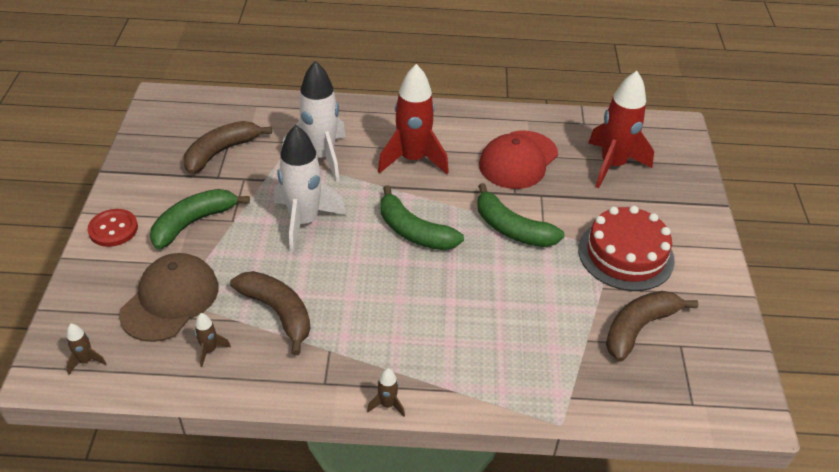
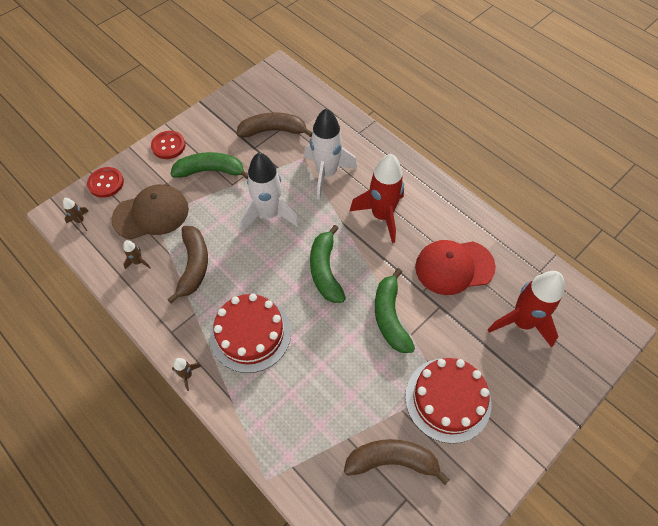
camera: 45 degrees right, 15 degrees up
none -> red button [87,167,124,198]
none -> red cake [210,294,291,373]

